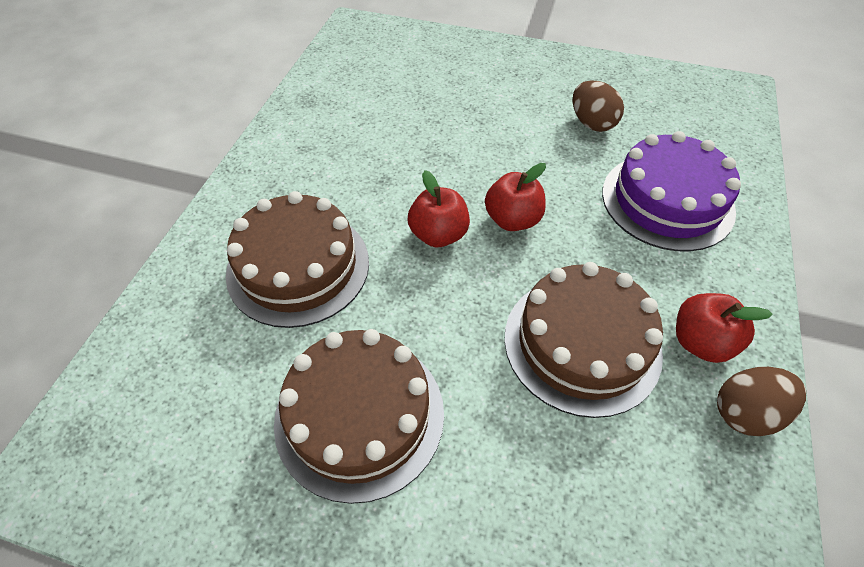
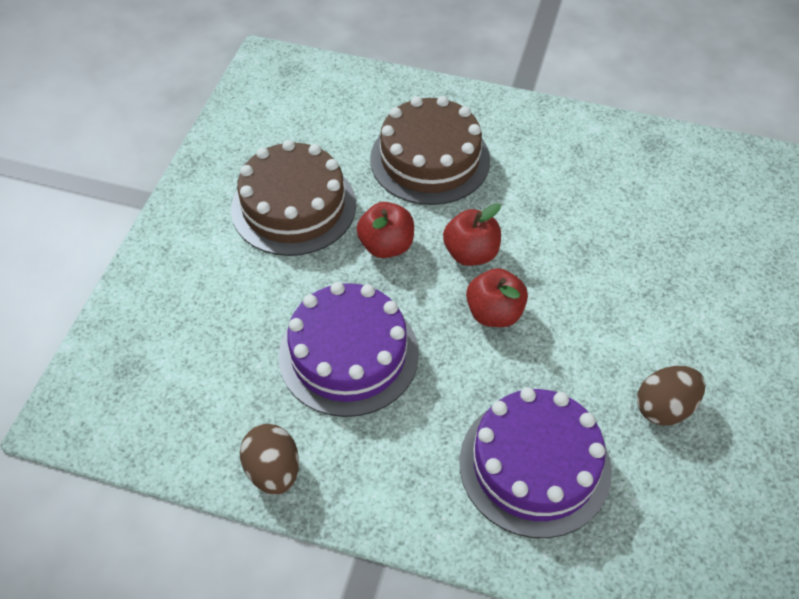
camera: 90 degrees right, 0 degrees up
brown cake [504,262,663,418] -> purple cake [279,282,419,417]
red apple [676,293,773,363] -> red apple moved to [357,202,414,258]

